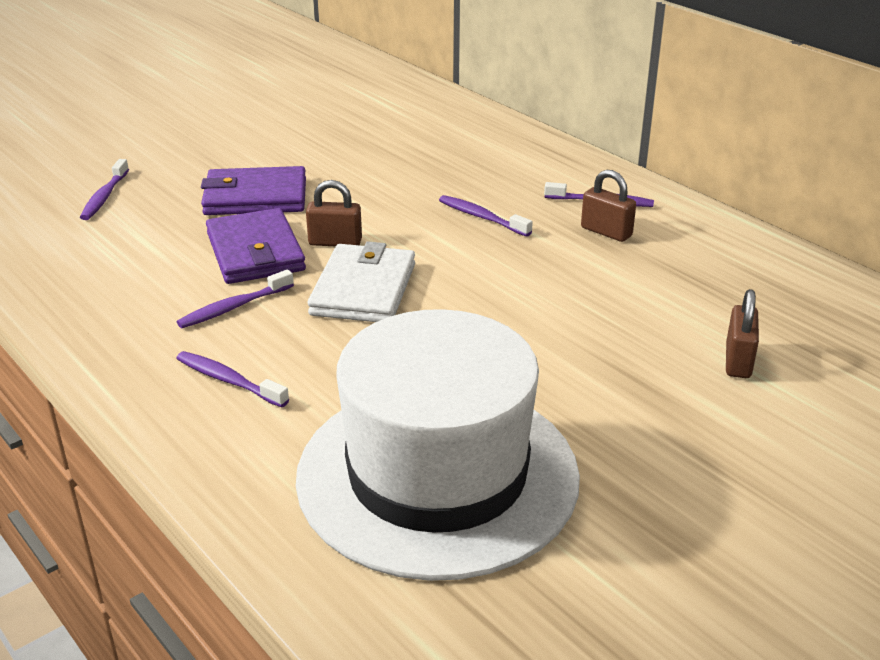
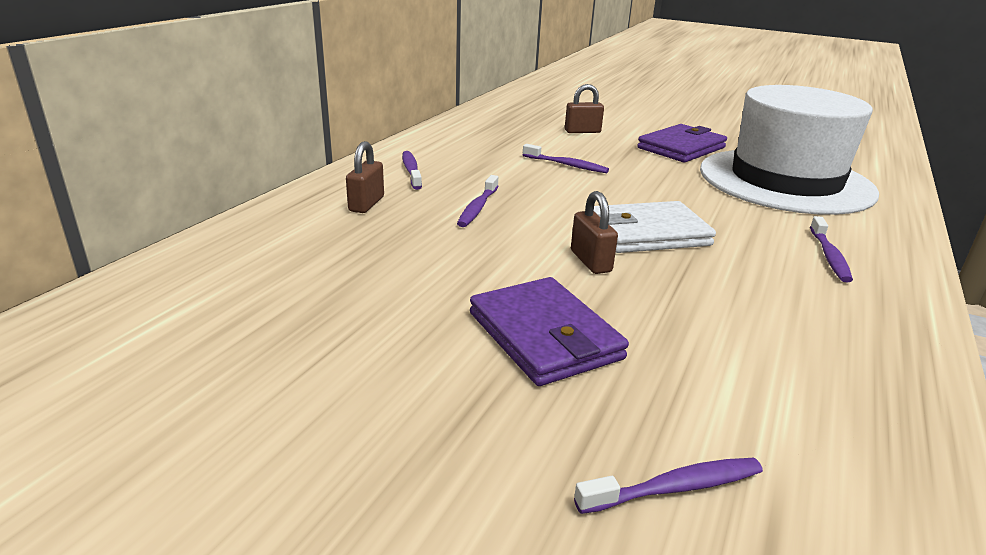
camera: 115 degrees left, 5 degrees down
purple toothbrush [177,269,294,328] -> purple toothbrush moved to [523,144,609,173]
purple wallet [206,208,306,284] -> purple wallet moved to [637,124,727,162]
brown padlock [581,170,636,242] -> brown padlock moved to [346,141,384,213]

